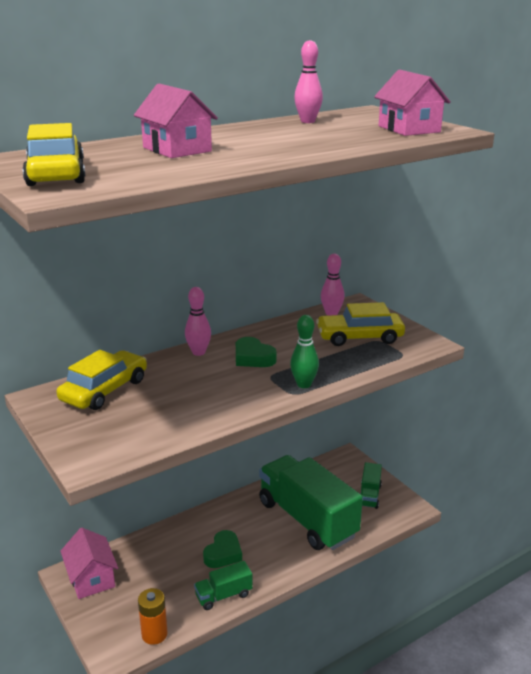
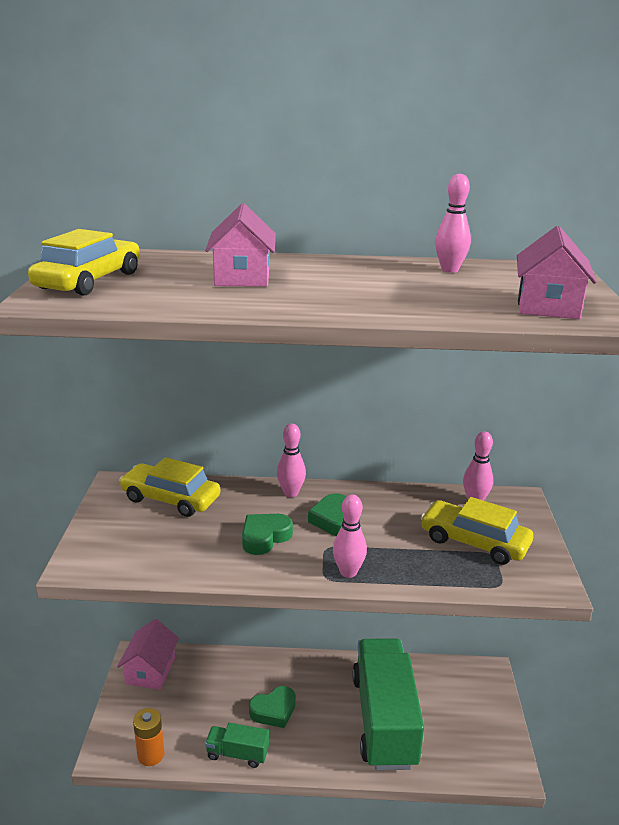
camera: 35 degrees right, 0 degrees up
yellow car [56,350,147,410] -> yellow car turned 135 degrees counterclockwise [119,457,220,517]
green bowling pin [290,315,319,388] -> pink bowling pin [333,495,367,578]
green truck [361,462,382,509] -> none
none -> green heart [242,514,293,555]

